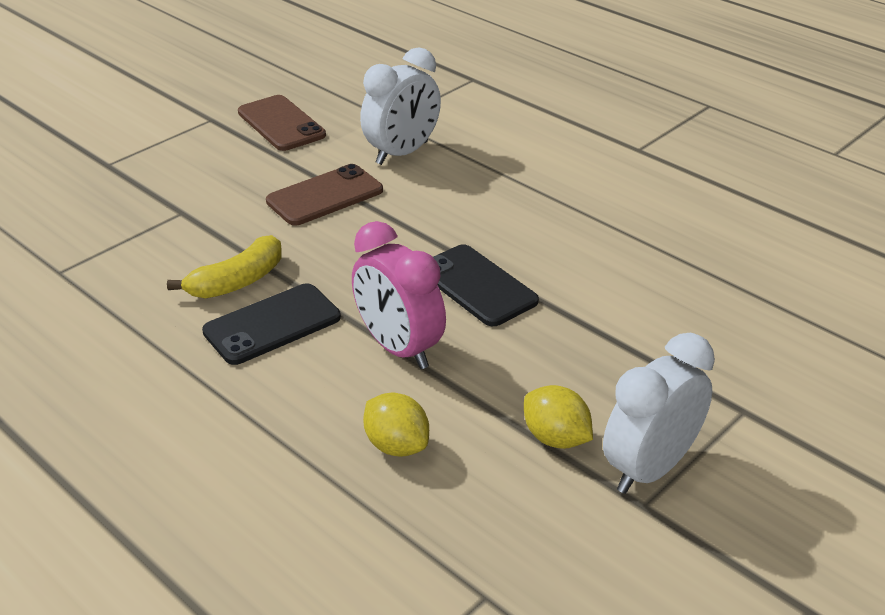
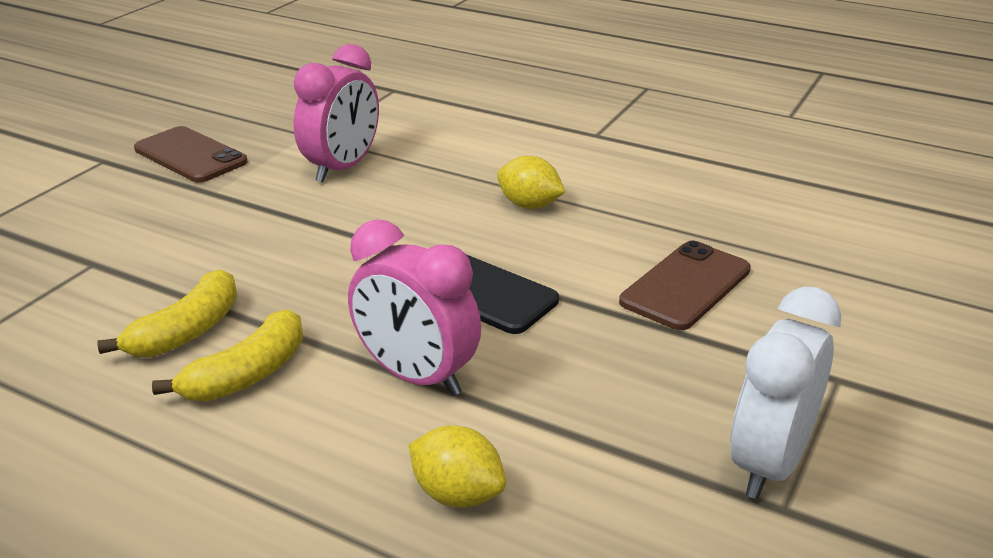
camera: 15 degrees left, 5 degrees down
black phone [202,283,341,365] -> yellow banana [152,309,303,401]
brown phone [266,164,383,225] -> brown phone moved to [619,241,751,330]
white clock [360,47,441,165] -> pink clock [294,44,379,182]
yellow lemon [524,385,593,449] -> yellow lemon moved to [497,156,565,209]

